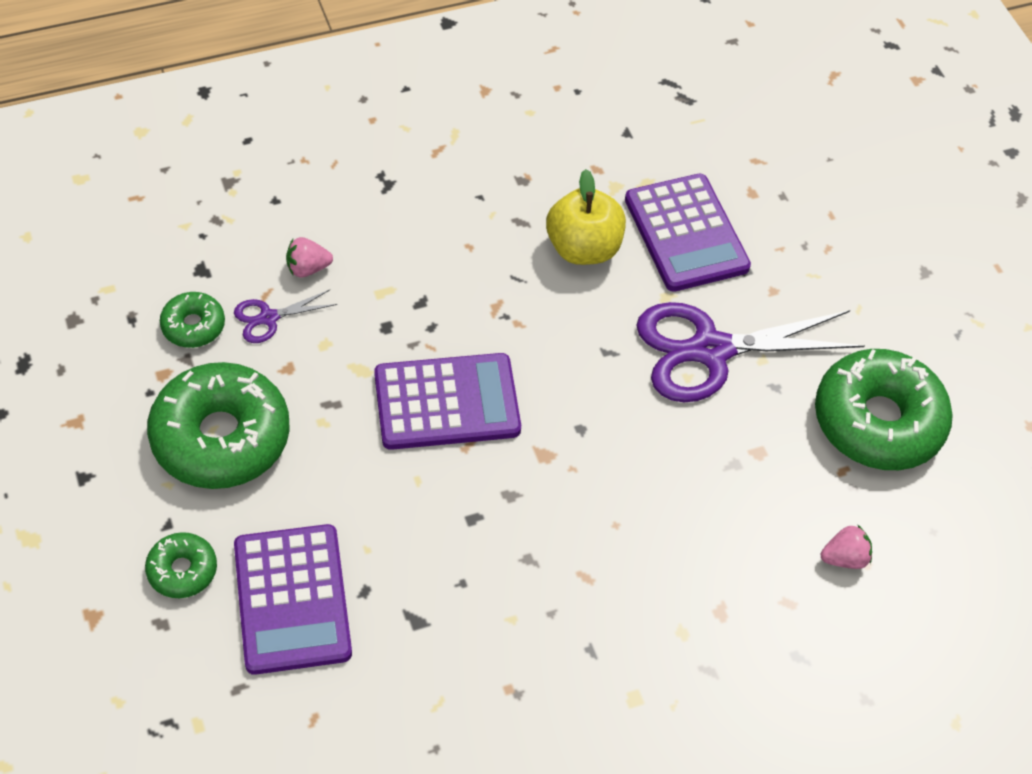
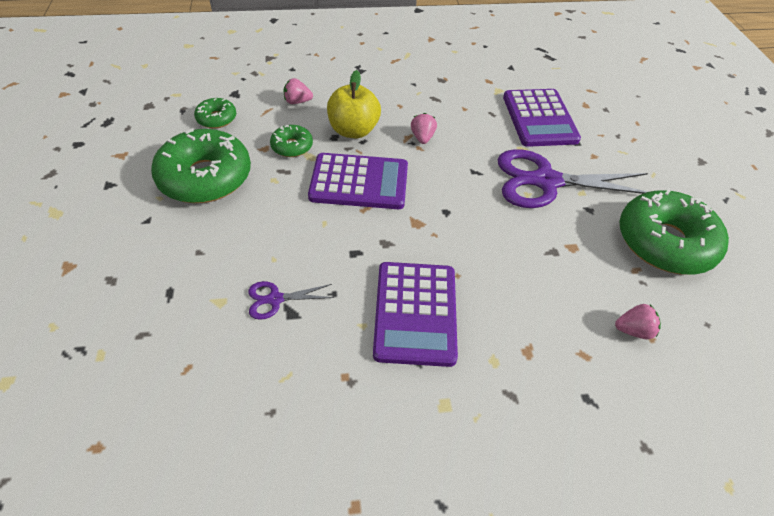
camera: 15 degrees right, 5 degrees down
green donut [145,532,217,598] -> green donut moved to [270,125,313,157]
purple scissors [234,290,337,343] -> purple scissors moved to [248,281,334,320]
purple calculator [234,524,352,675] -> purple calculator moved to [373,262,458,367]
yellow apple [546,169,626,265] -> yellow apple moved to [327,70,381,138]
none -> pink strawberry [411,113,437,144]

